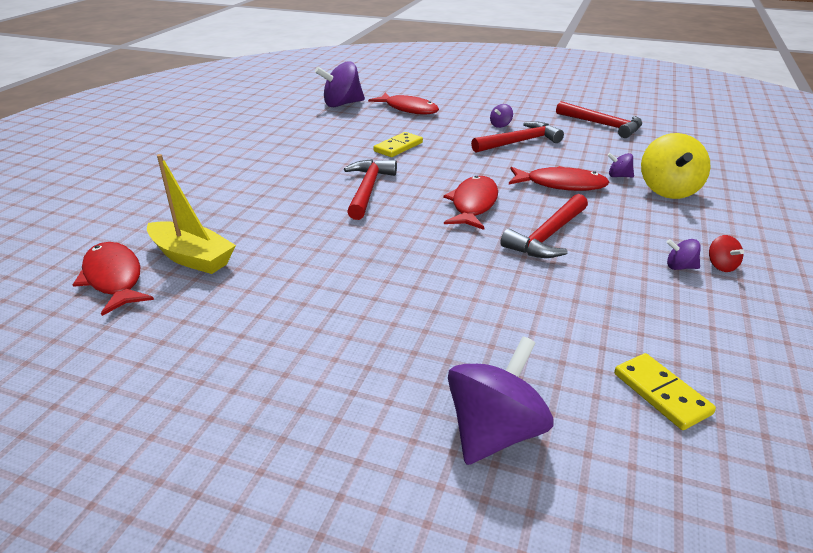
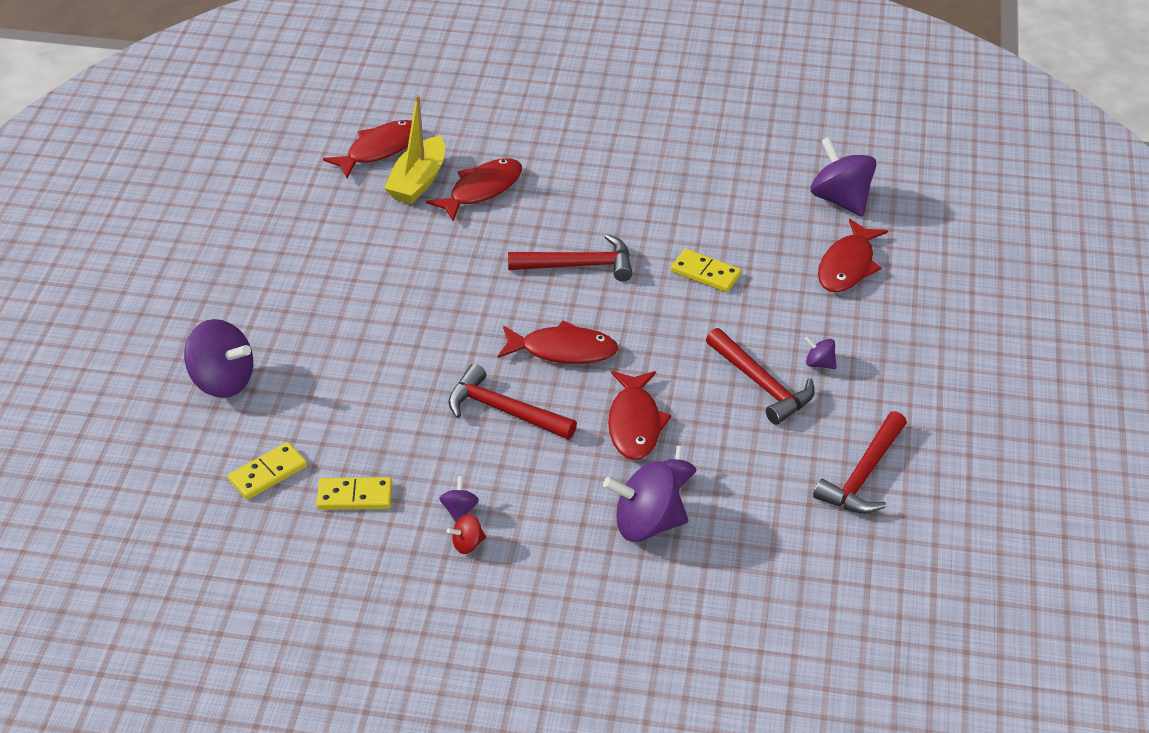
camera: 80 degrees right, 10 degrees up
yellow spinning top [641,133,710,199] -> purple spinning top [603,461,688,542]
none -> yellow domino [316,477,392,510]
none -> red fish [426,158,522,221]

